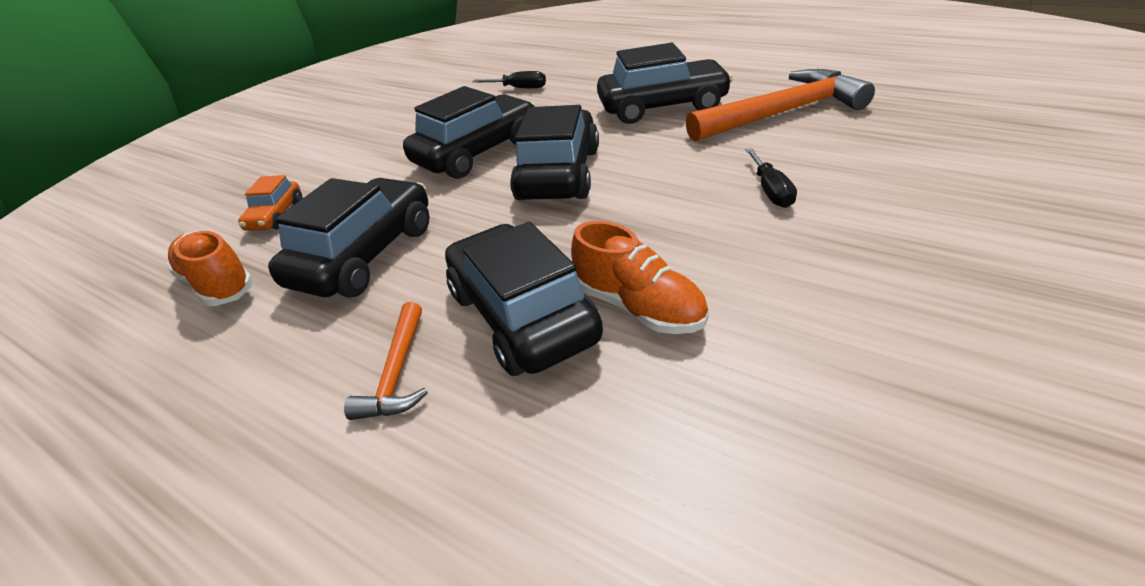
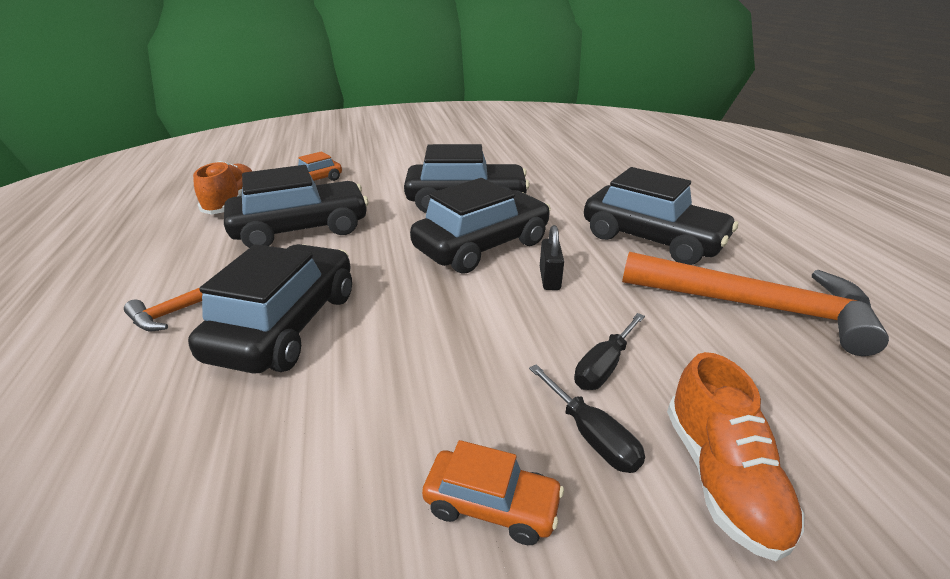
camera: 40 degrees right, 5 degrees down
black screwdriver [472,71,546,88] -> black screwdriver moved to [529,364,645,473]
orange shoe [571,221,708,334] -> orange shoe moved to [667,352,804,561]
none -> orange car [422,440,564,545]
none -> black padlock [540,225,564,290]

